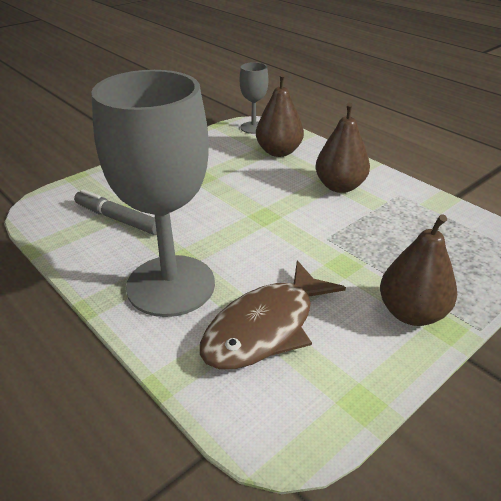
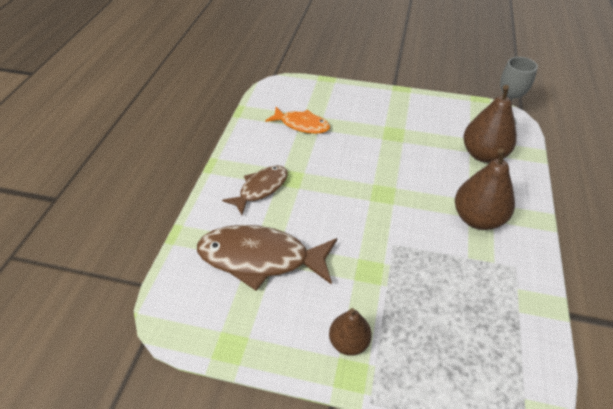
camera: 55 degrees right, 10 degrees up
grey marker [74,189,157,235] -> orange fish [265,107,330,134]
grey goblet [91,70,215,317] -> brown fish [222,166,288,215]
brown pear [380,214,457,326] -> brown pear [329,308,372,356], size x0.61

